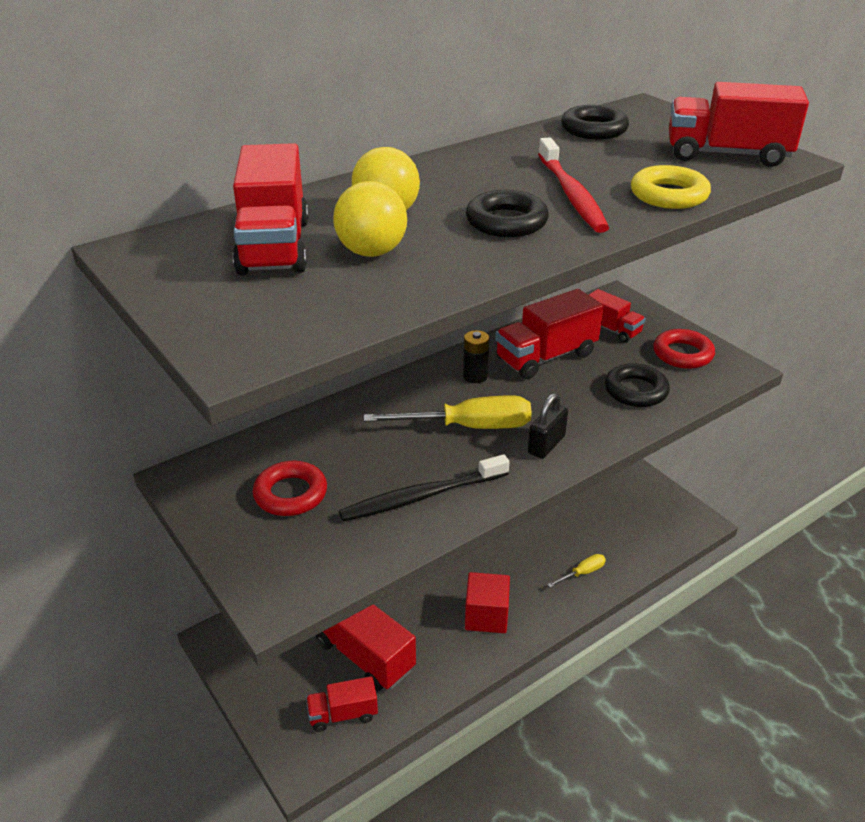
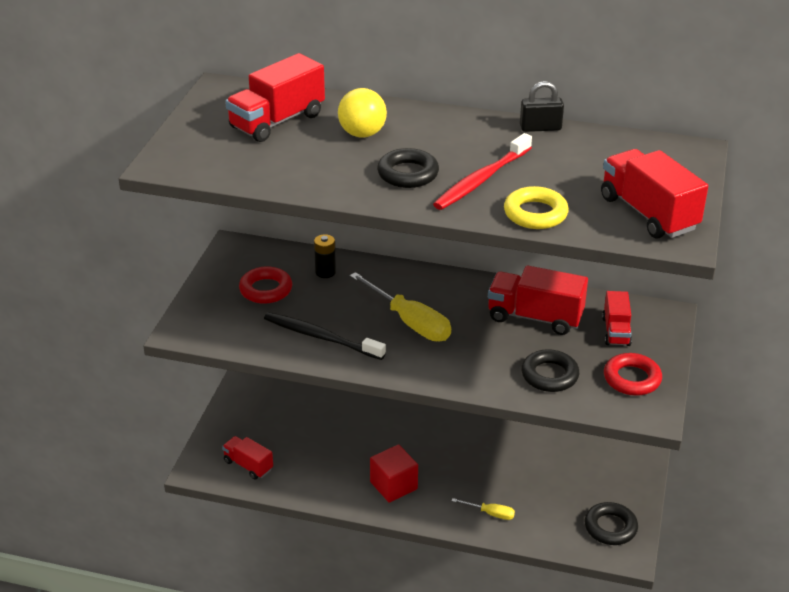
camera: 50 degrees right, 0 degrees up
red truck [315,604,416,691] -> none
yellow ball [333,181,407,257] -> none
black battery [463,330,489,383] -> black battery moved to [314,234,336,278]
black padlock [528,393,568,459] -> black padlock moved to [520,81,564,132]
black ring [561,105,629,139] -> black ring moved to [584,502,638,545]

